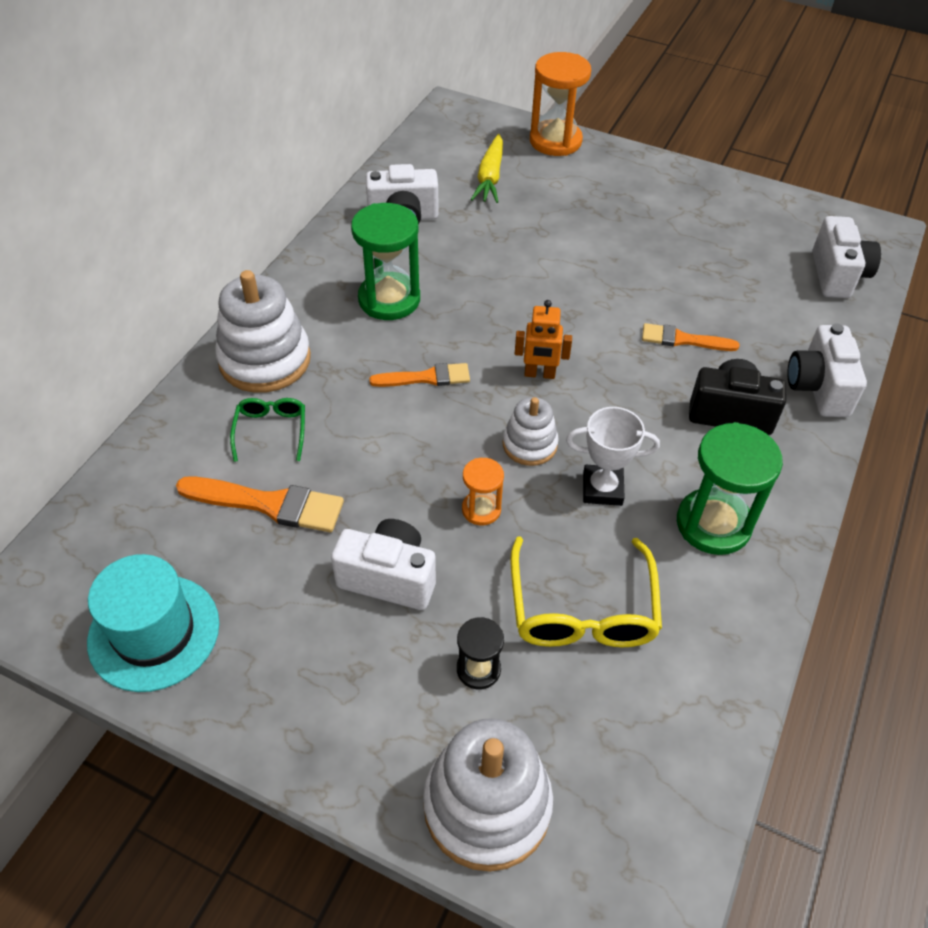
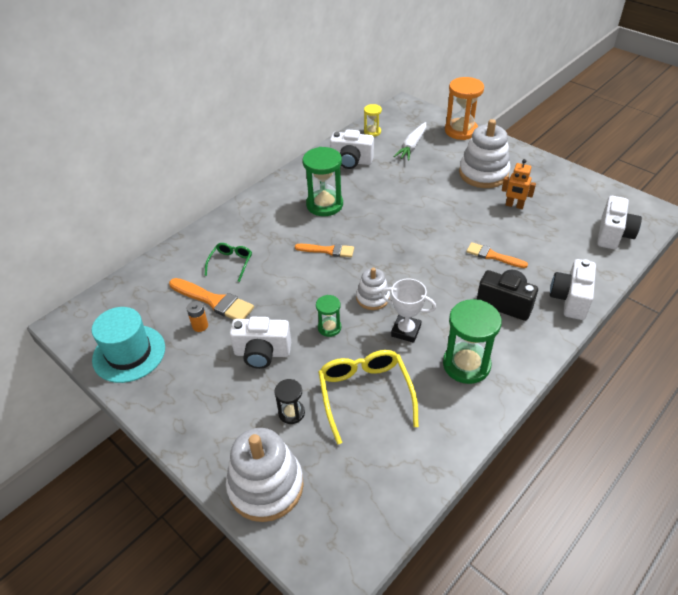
camera: 20 degrees right, 5 degrees down
white stacking toy [215,270,311,393] -> white stacking toy moved to [459,119,510,188]
white camera [331,519,436,610] -> white camera turned 150 degrees clockwise [230,317,291,369]
orange hourglass [462,458,504,525] -> green hourglass [316,295,341,337]
yellow carrot [471,134,503,203] -> white carrot [393,122,426,161]
yellow glasses [510,536,662,647] -> yellow glasses turned 150 degrees clockwise [318,350,419,445]
orange robot [515,300,572,379] -> orange robot moved to [502,159,536,209]
none -> orange battery [187,301,208,332]
none -> yellow hourglass [364,104,382,137]

